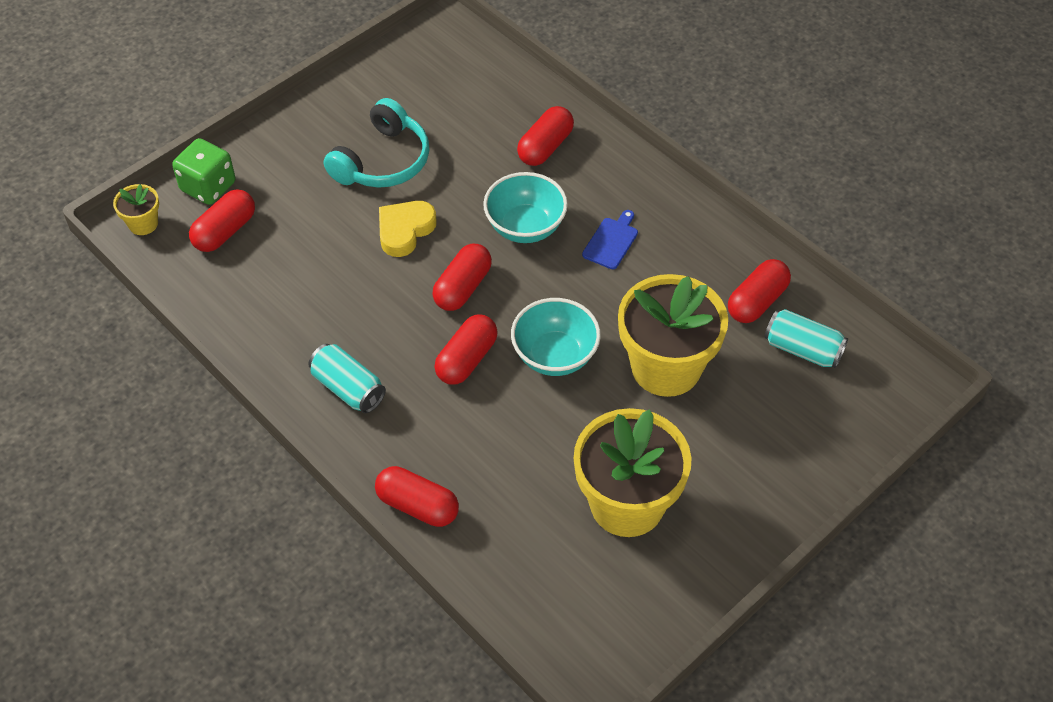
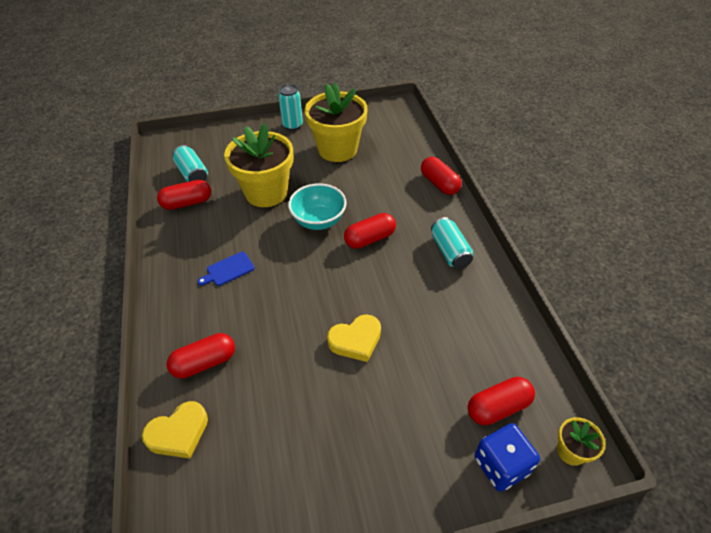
camera: 150 degrees left, 5 degrees down
green dice [172,138,236,205] -> blue dice [474,423,540,492]
turquoise headphones [324,98,429,188] -> none
red capsule [432,244,492,311] -> none
turquoise bowl [483,172,568,243] -> none
none -> yellow heart [142,401,208,459]
none -> turquoise can [278,84,303,131]

